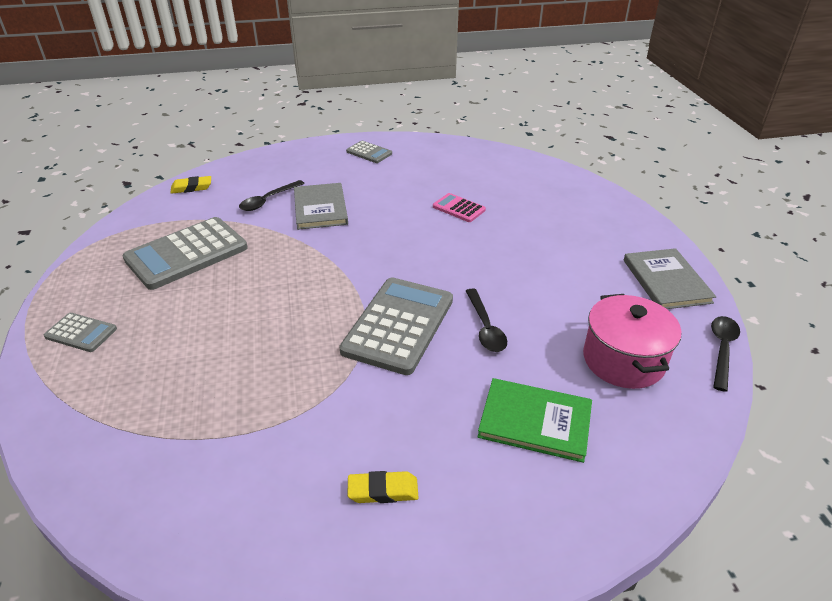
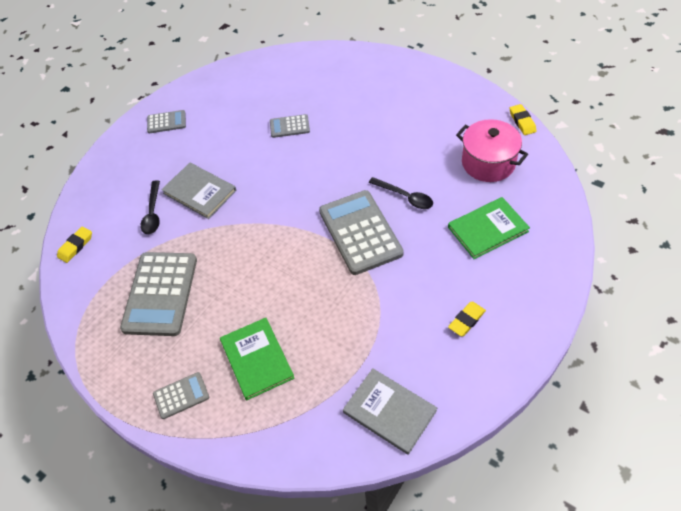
camera: 40 degrees left, 15 degrees up
pink calculator [433,193,486,222] -> grey calculator [270,114,310,138]
grey book [624,248,716,309] -> grey book moved to [343,368,437,455]
black spoon [711,316,740,392] -> yellow eraser [510,104,537,135]
none -> green book [220,318,295,400]

